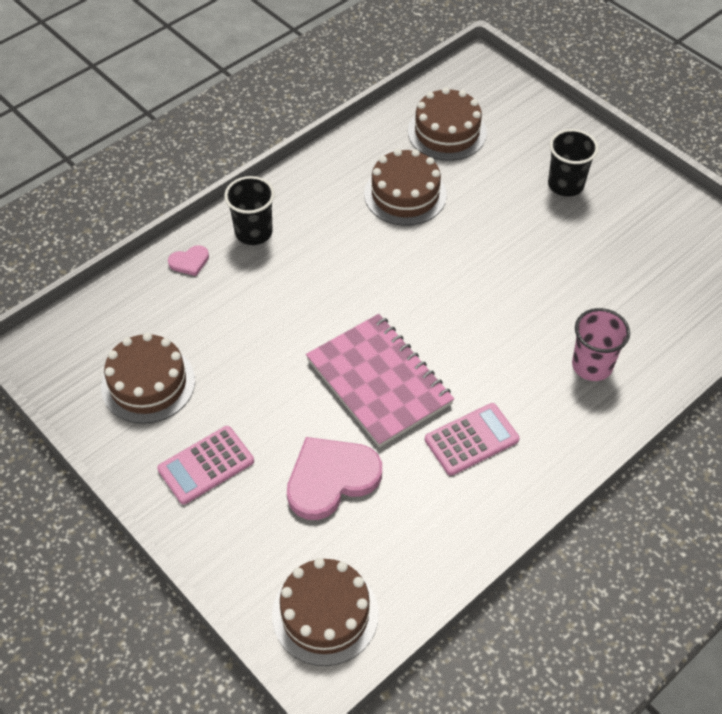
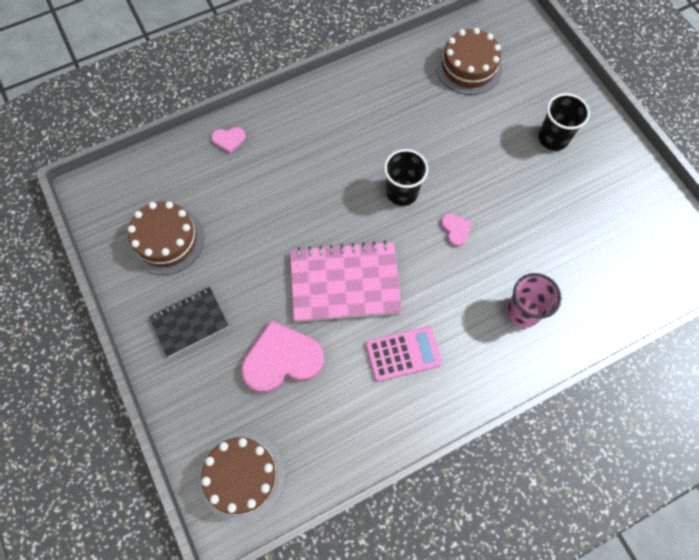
camera: 15 degrees right, 15 degrees up
pink calculator [157,426,254,505] -> black notebook [149,287,229,357]
black cup [224,176,275,245] -> black cup moved to [384,149,428,206]
pink notebook [306,314,454,447] -> pink notebook turned 75 degrees counterclockwise [290,241,402,322]
brown cake [364,149,447,226] -> none
none -> pink heart [441,213,472,247]

